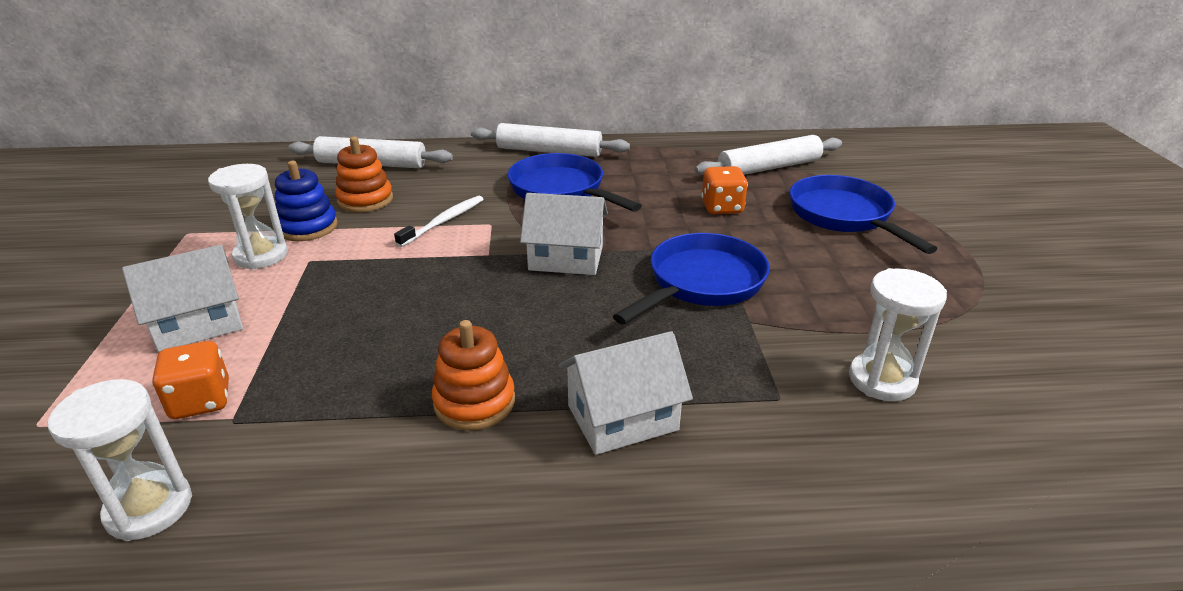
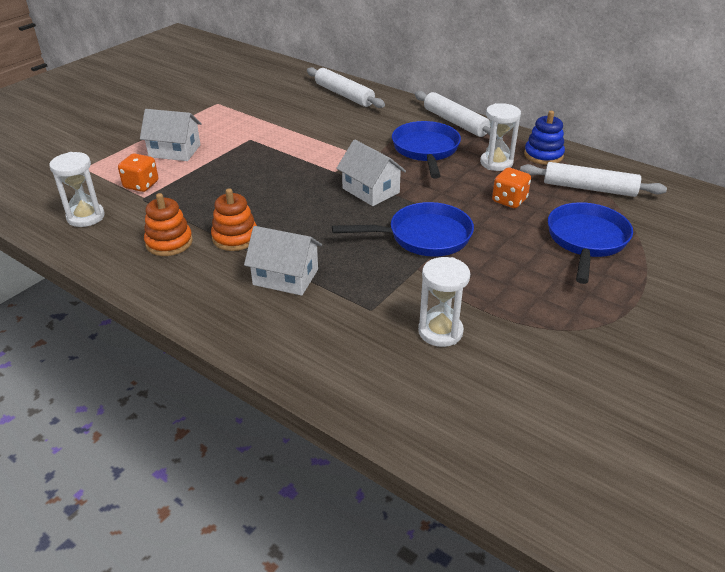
camera: 40 degrees right, 5 degrees up
white hourglass [208,164,288,270] -> white hourglass moved to [480,103,521,171]
blue stacking toy [275,161,338,241] -> blue stacking toy moved to [524,111,565,165]
orange stacking toy [335,136,393,213] -> orange stacking toy moved to [144,193,193,256]
white toothbrush [394,196,484,247] -> none

